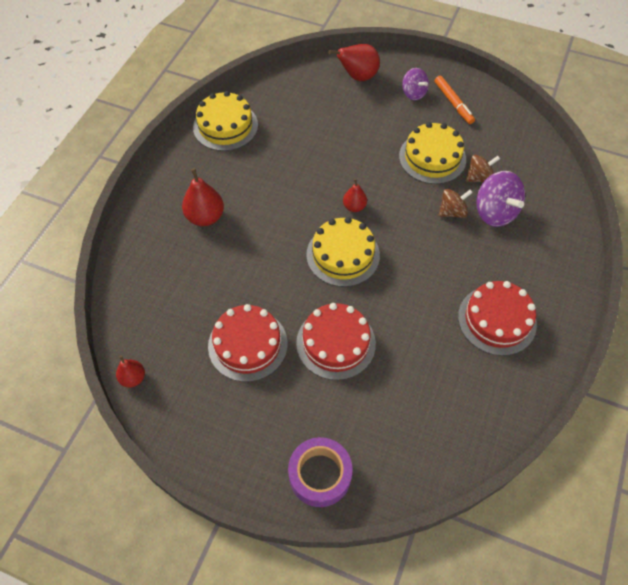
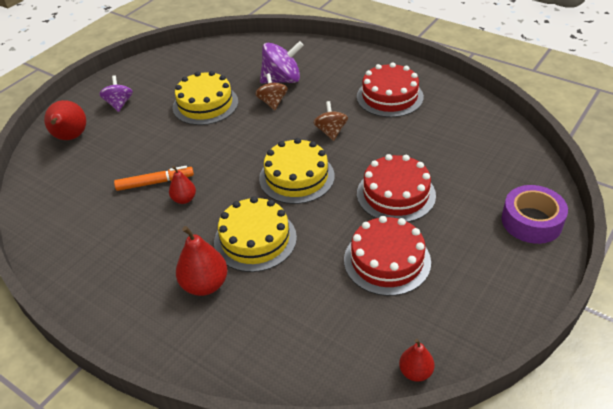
camera: 75 degrees left, 15 degrees down
yellow cake [193,91,258,151] -> yellow cake moved to [214,196,297,272]
red pear [343,179,367,212] -> red pear moved to [169,166,196,204]
purple spinning top [402,68,429,100] -> purple spinning top turned 75 degrees counterclockwise [99,75,133,112]
orange marker [434,76,475,124] -> orange marker moved to [114,166,194,191]
brown spinning top [466,155,500,182] -> brown spinning top moved to [313,101,348,141]

